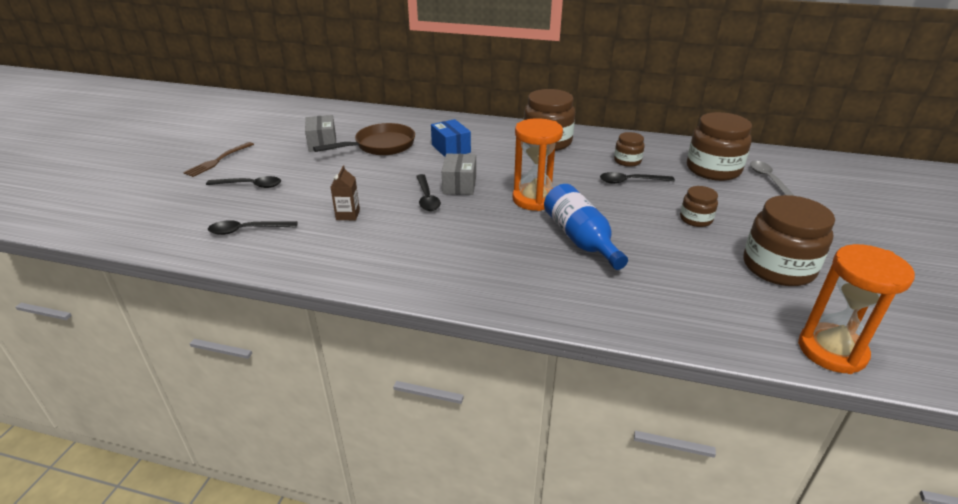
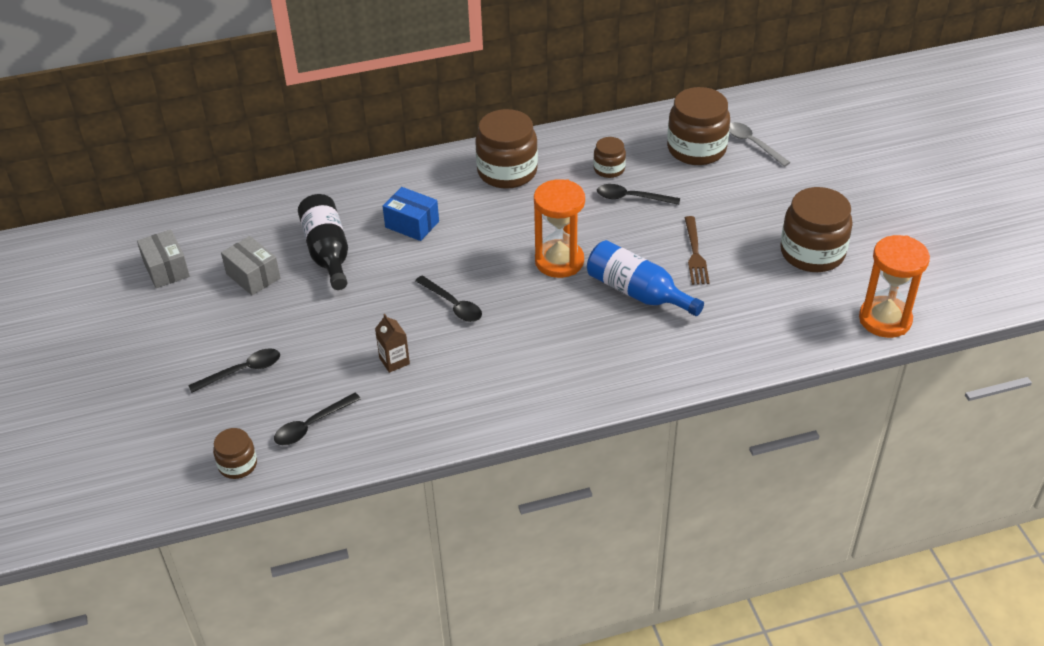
camera: 30 degrees left, 10 degrees up
brown fork [183,142,254,177] -> brown fork moved to [685,216,710,285]
brown pan [313,123,415,155] -> black bottle [298,194,348,290]
grey box [442,153,476,195] -> grey box moved to [137,230,190,288]
black spoon [600,172,675,184] -> black spoon turned 45 degrees clockwise [597,184,680,205]
brown jar [680,186,718,227] -> brown jar moved to [213,428,257,479]

